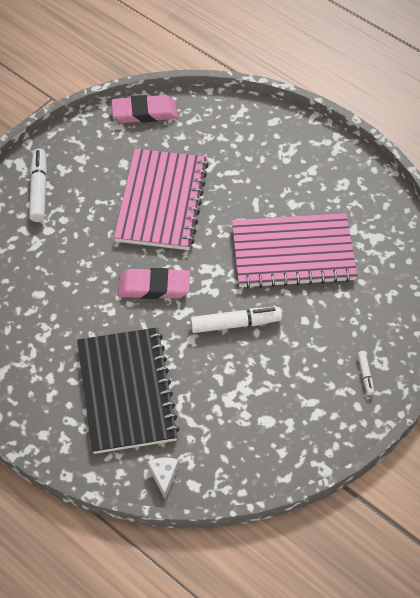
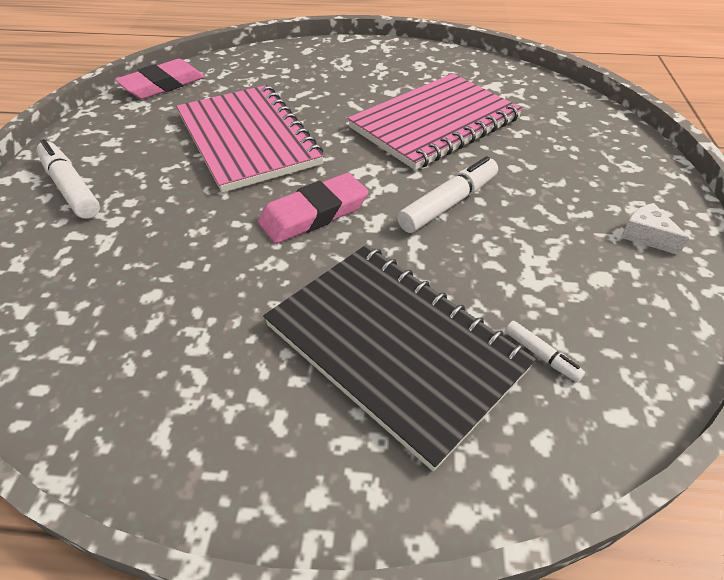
camera: 35 degrees left, 10 degrees down
white cheese [148,458,179,499] -> white cheese moved to [621,203,689,255]
white marker [357,351,374,395] -> white marker moved to [505,321,585,383]

